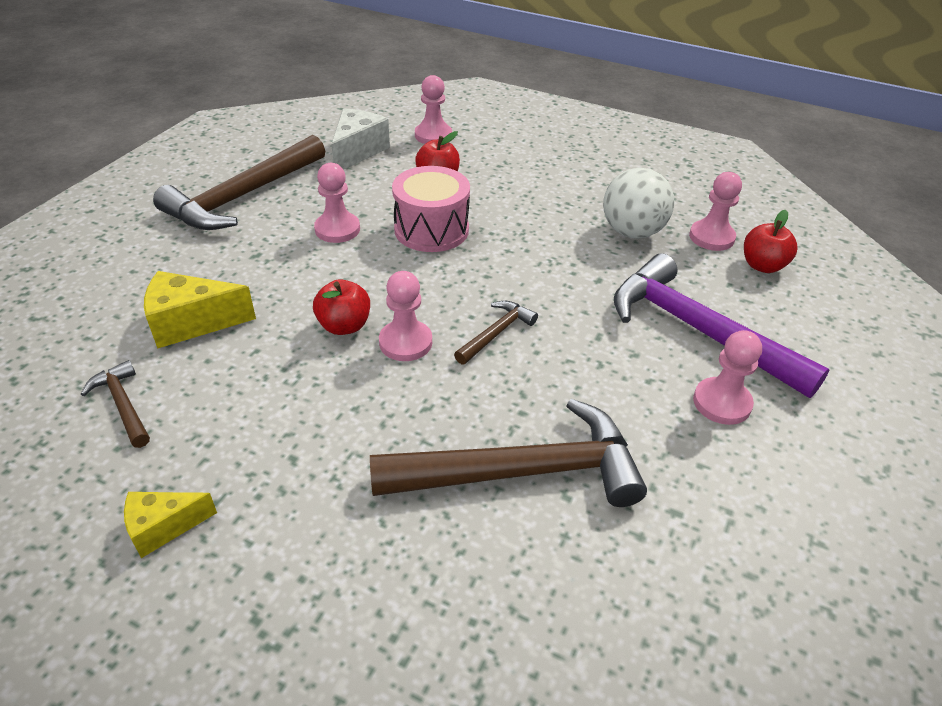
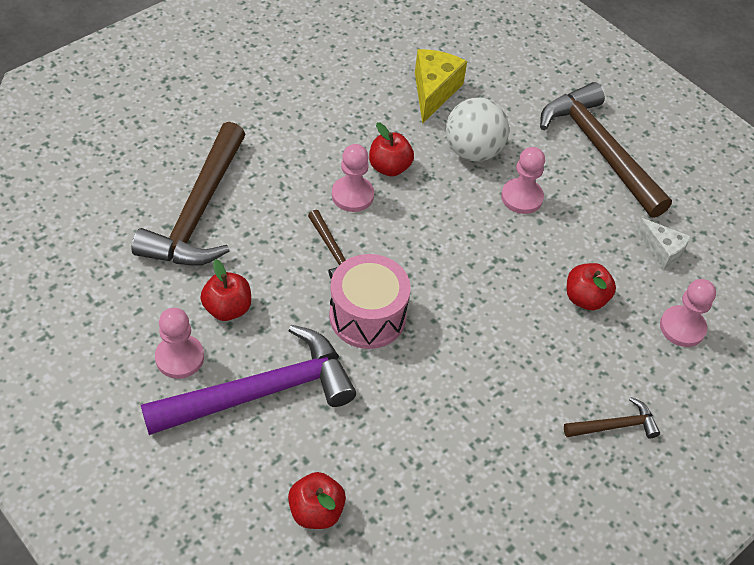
camera: 110 degrees right, 10 degrees up
brown hammer [81,360,150,448] -> brown hammer moved to [564,397,660,438]
yellow cheese [124,492,217,558] -> none
white cheese [331,108,390,170] -> white cheese [636,218,691,269], size x0.64
pink drum [392,166,470,252] -> pink drum moved to [329,254,411,349]
white ball [603,168,675,239] -> white ball moved to [446,98,509,162]
pink pawn [689,172,742,251] -> none
none -> red apple [200,259,251,321]

